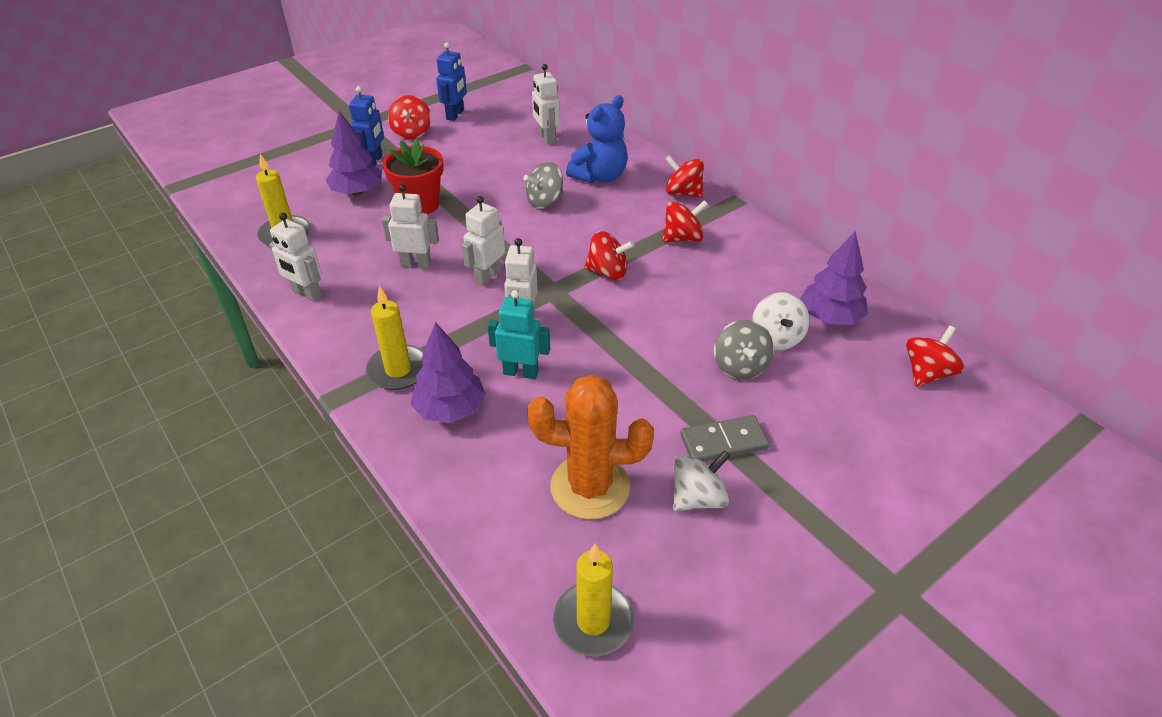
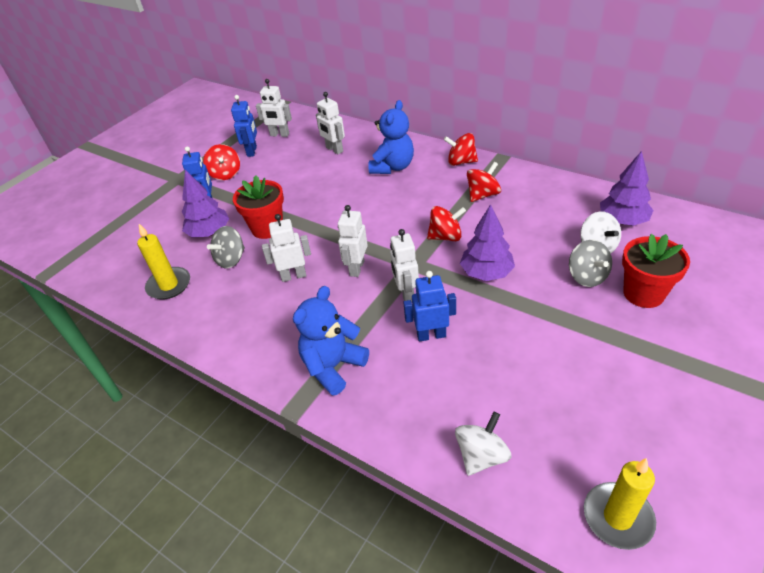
camera: 15 degrees left, 0 degrees up
white robot [269,213,322,302] -> white robot moved to [256,79,292,137]
yellow candle [366,286,423,390] -> blue teddy bear [293,286,369,396]
purple tree [411,322,486,423] -> purple tree moved to [460,204,515,281]
turquoise robot [487,290,550,379] -> blue robot [403,271,456,342]
grey spinning top [524,162,563,209] -> grey spinning top moved to [207,226,245,268]
orange cactus [527,375,654,519] -> none
white spinning top [673,450,730,511] -> white spinning top moved to [455,412,511,476]
grey domino [680,415,769,462] -> none
red spinning top [906,326,965,386] -> none
none -> red flower pot [622,234,690,308]

